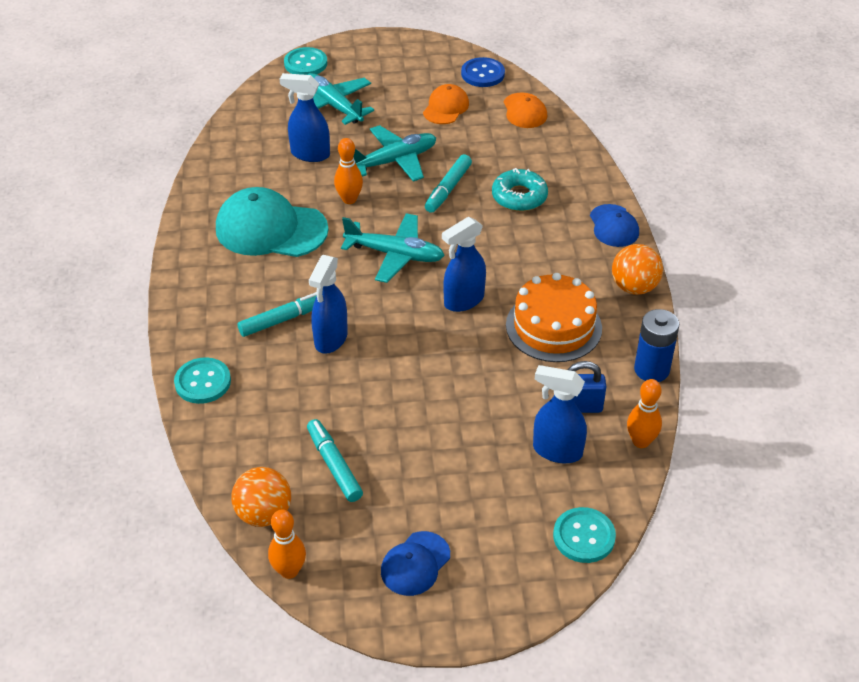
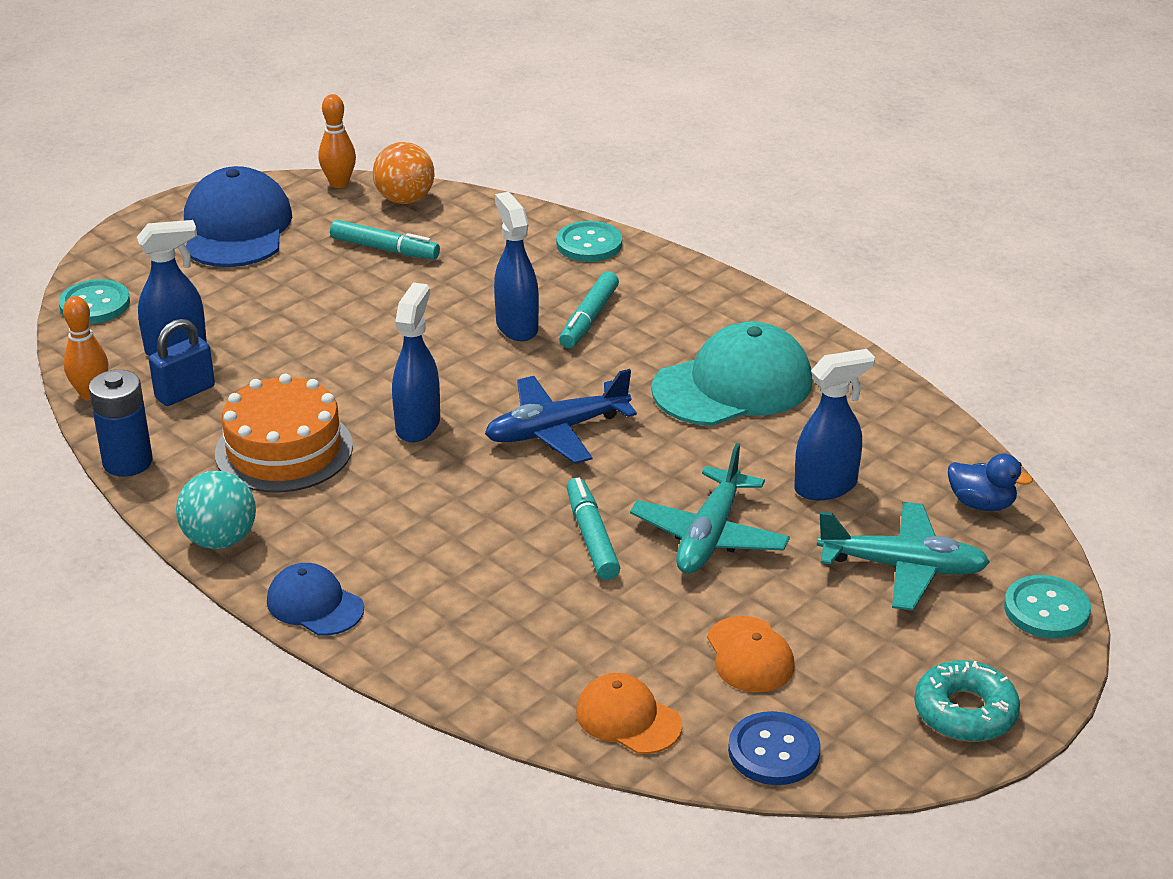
camera: 140 degrees right, 10 degrees down
orange bowling pin [334,138,363,204] -> none
turquoise plane [341,213,445,283] -> blue plane [485,369,637,464]
blue cap [381,531,450,596] -> blue cap [184,166,292,267], size x1.83
turquoise donut [492,168,548,211] -> turquoise donut moved to [914,660,1020,742]
orange ball [612,244,663,295] -> turquoise ball [176,470,256,549]
none -> blue duck [948,454,1033,511]

